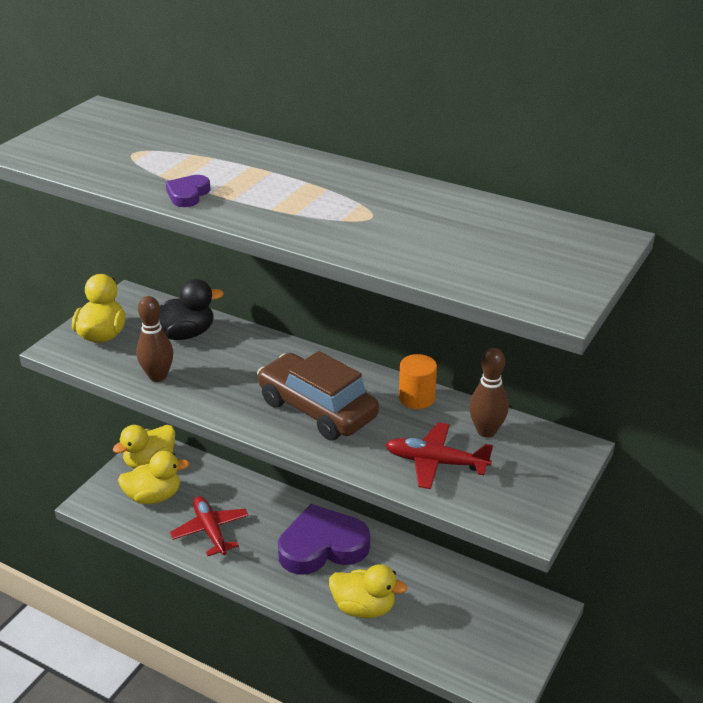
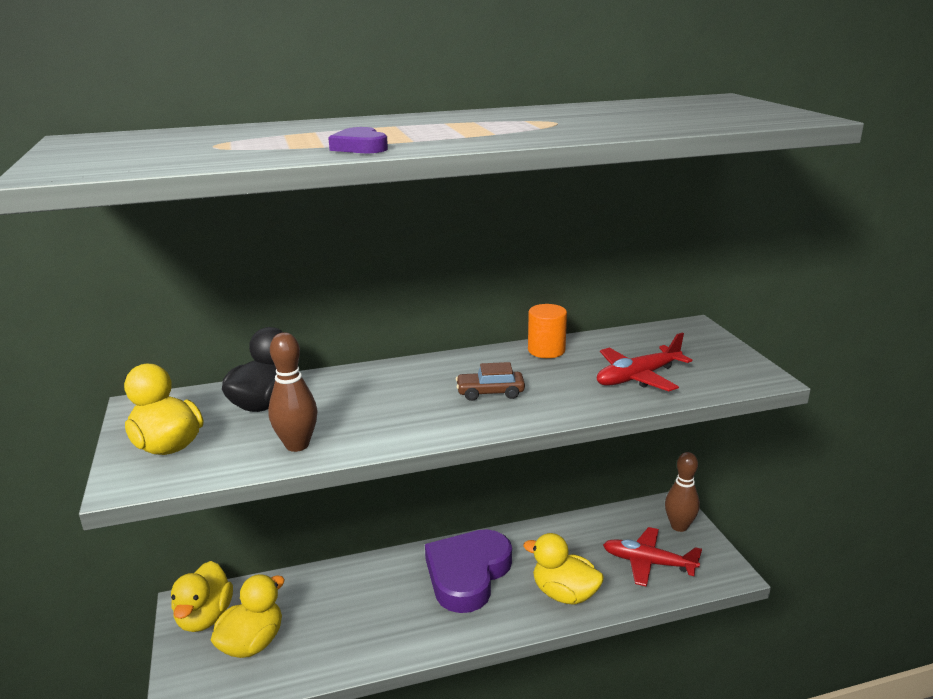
camera: 45 degrees left, 10 degrees down
red plane [170,496,249,556] -> red plane moved to [603,527,702,587]
brown car [257,351,379,440] -> brown car [456,362,525,401], size x0.47
yellow duck [329,564,407,618] -> yellow duck turned 120 degrees counterclockwise [523,533,604,605]
brown bowling pin [469,348,508,438] -> brown bowling pin moved to [665,452,700,532]

